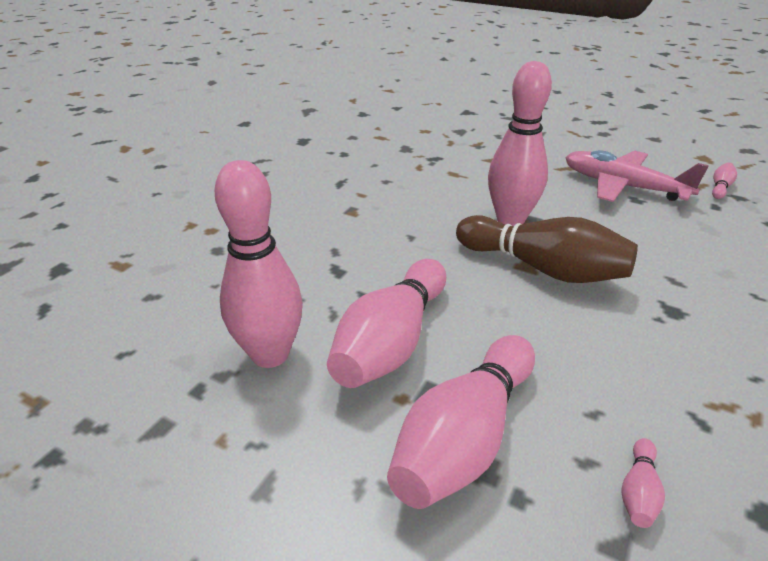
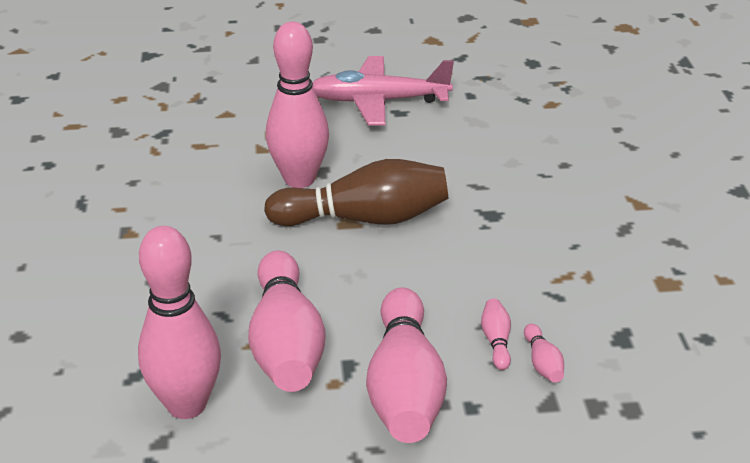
camera: 35 degrees left, 0 degrees up
pink bowling pin [712,162,737,199] -> pink bowling pin moved to [481,299,511,370]

